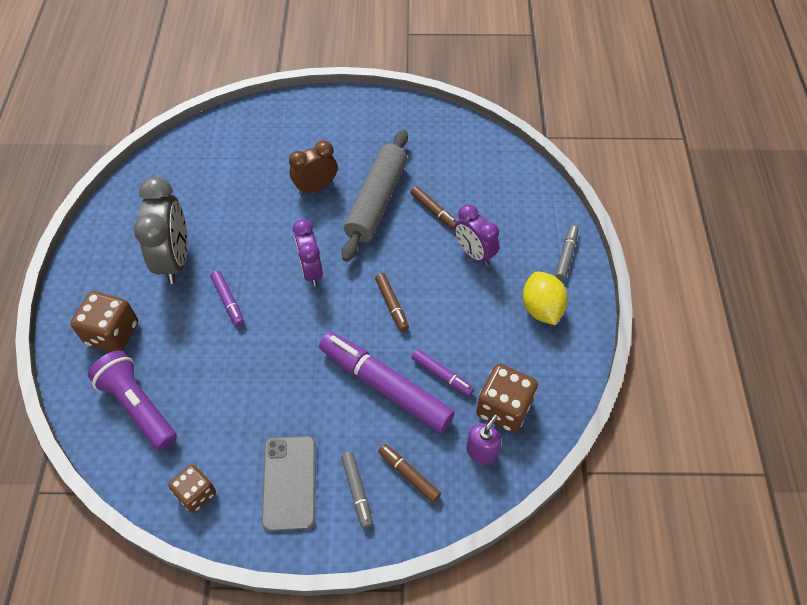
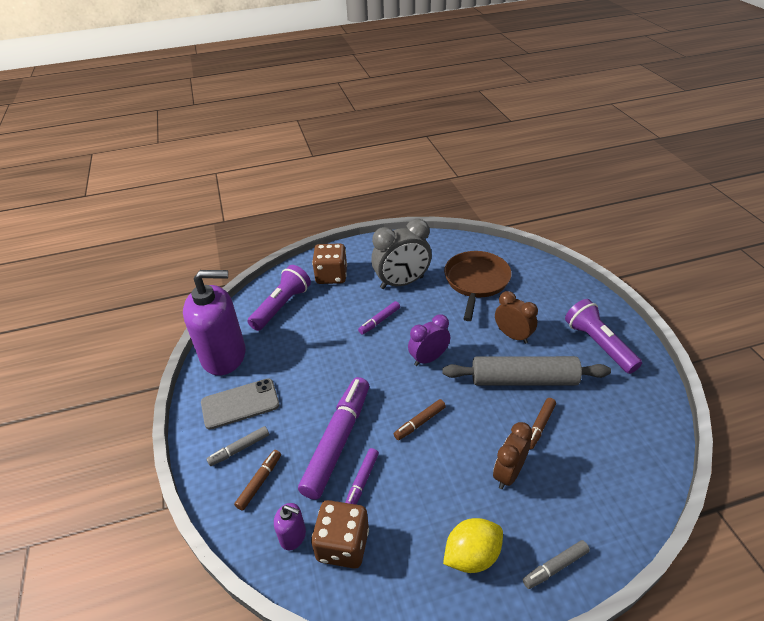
camera: 75 degrees right, 15 degrees down
brown dice [168,464,216,513] -> purple soap dispenser [183,270,246,375]
purple clock [454,204,499,266] -> brown clock [493,422,533,489]
grey marker [555,225,578,280] -> grey marker turned 150 degrees clockwise [523,540,590,589]
none -> brown pan [444,251,512,321]
none -> purple flashlight [565,299,642,374]

